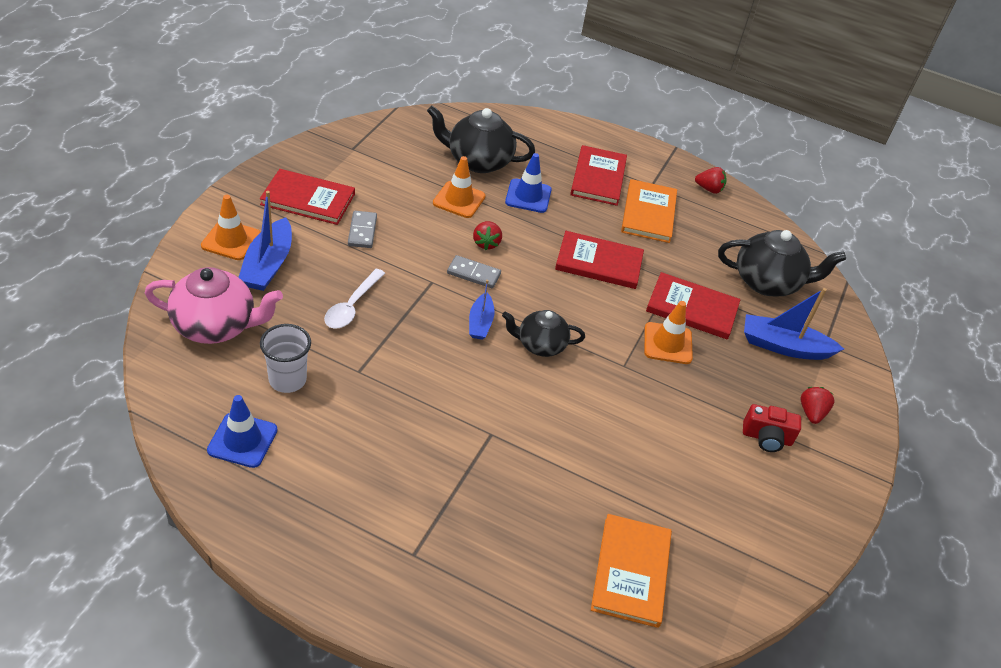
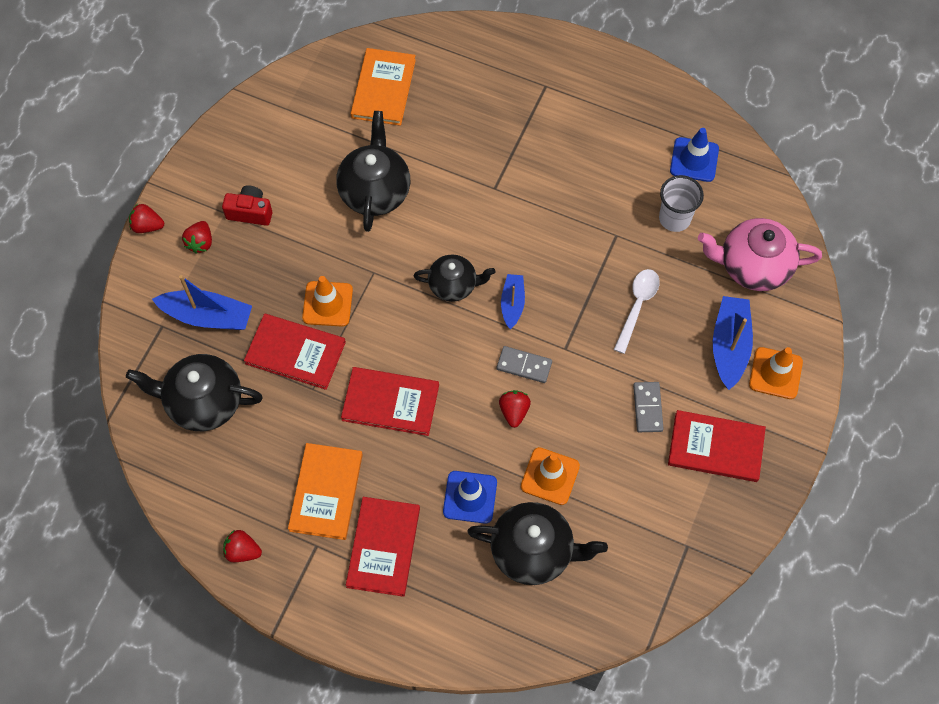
camera: 175 degrees left, 20 degrees up
none -> red strawberry [129,204,164,233]
none -> black teapot [336,111,410,232]

